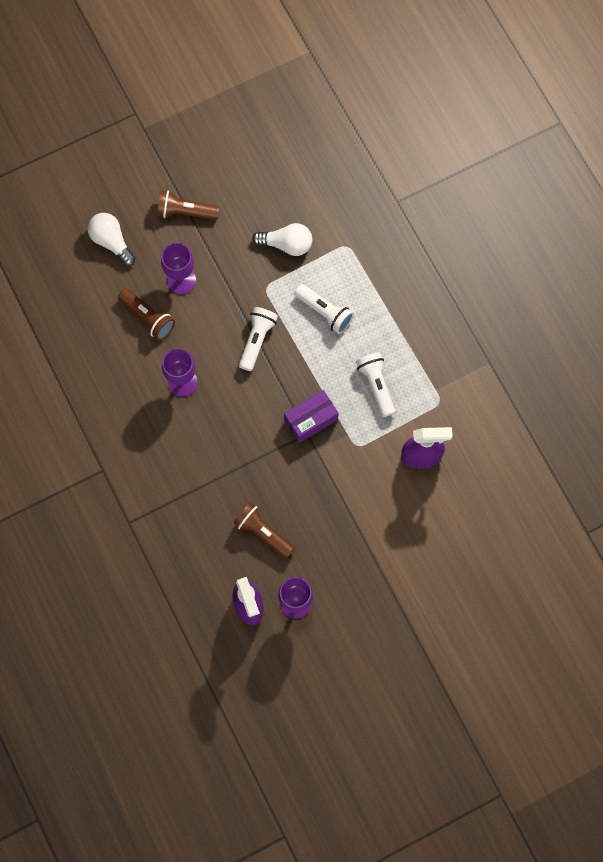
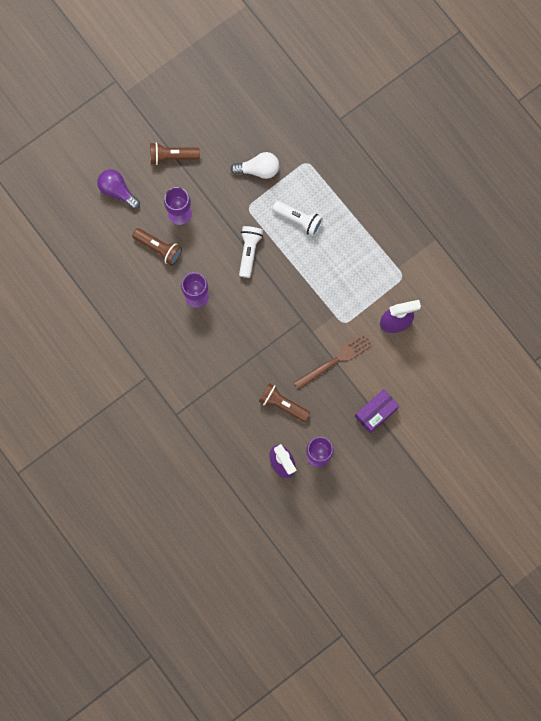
camera: 10 degrees left, 5 degrees up
white light bulb [88,213,136,266] -> purple light bulb [97,169,140,209]
purple box [284,390,339,443] -> purple box moved to [355,389,399,433]
white flashlight [356,352,396,417] -> none
none -> brown fork [294,333,373,390]

